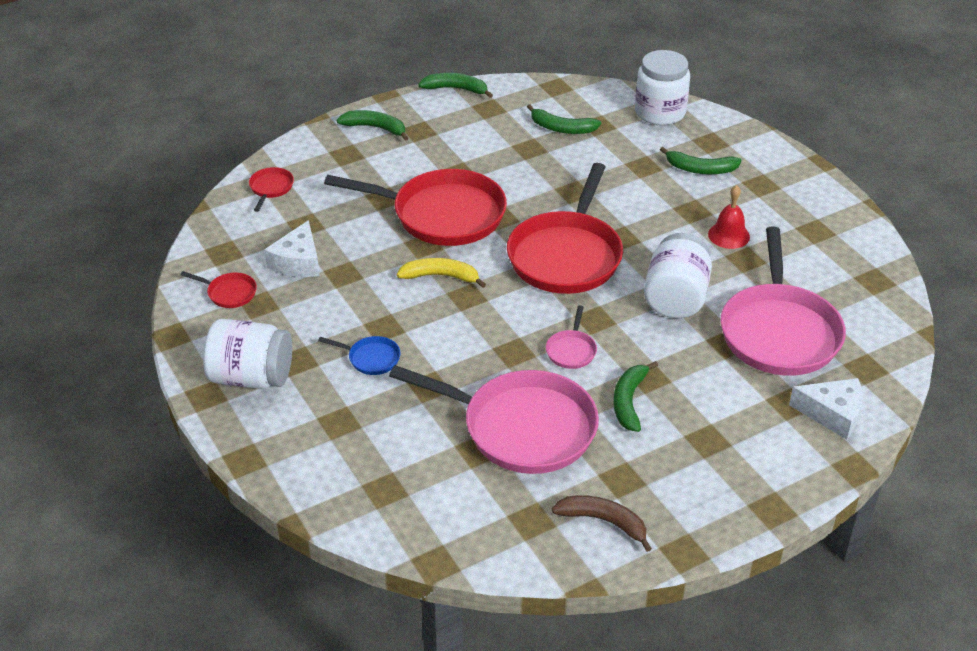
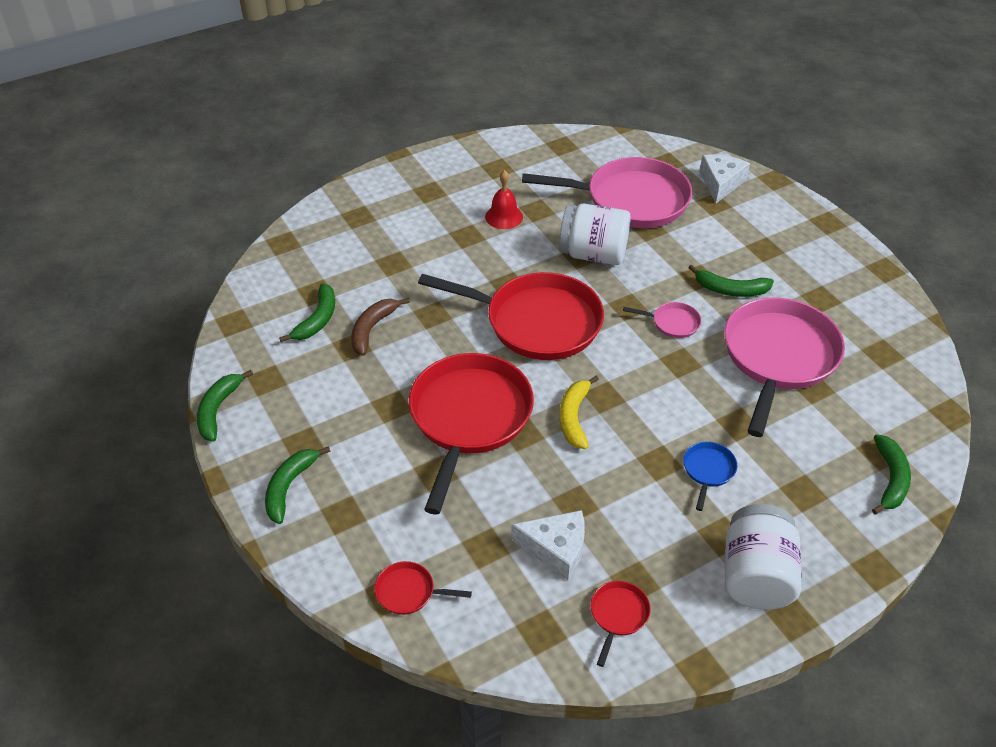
camera: 90 degrees left, 5 degrees up
brown banana [552,495,652,552] -> brown banana moved to [351,298,410,356]
white jar [635,50,690,125] -> none
green banana [660,147,741,175] -> green banana moved to [872,434,911,514]

